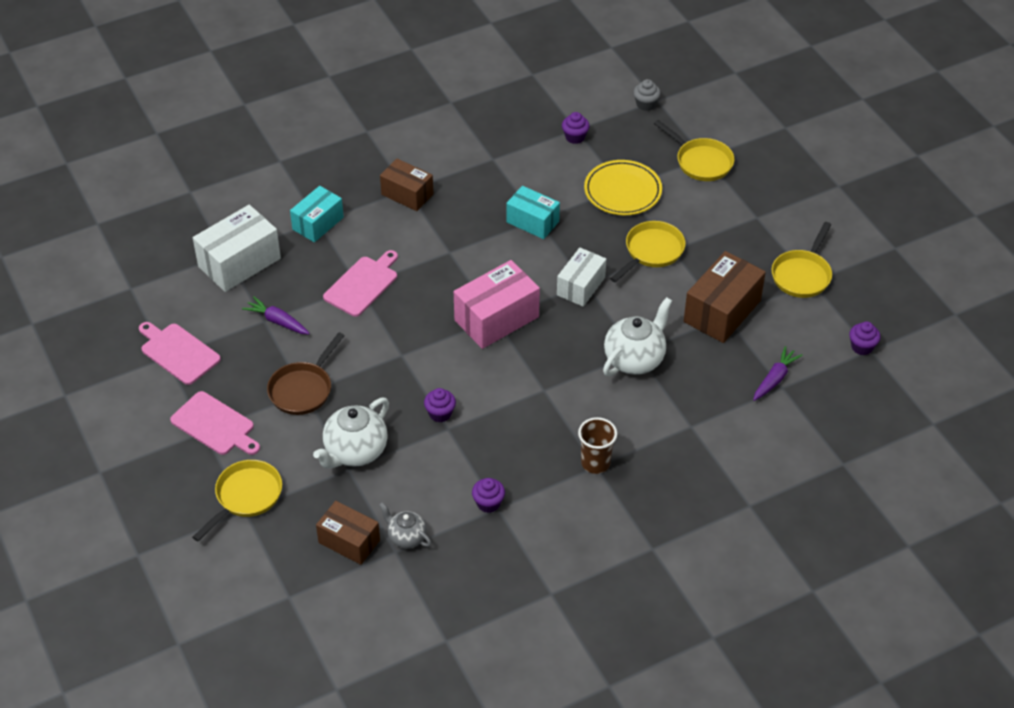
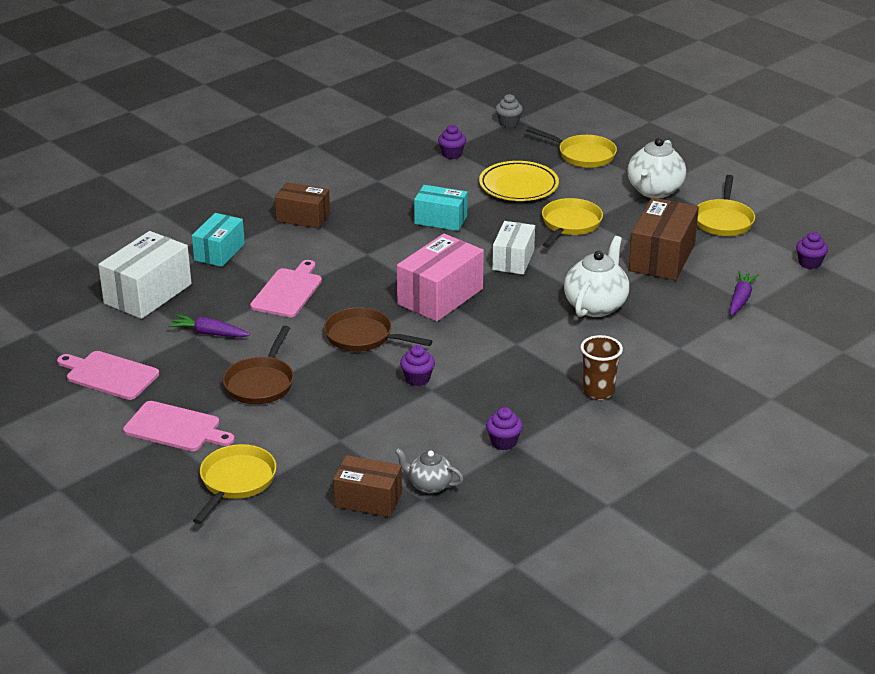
camera: 15 degrees left, 15 degrees down
white teapot [313,398,389,469] -> white teapot moved to [627,138,686,198]
none -> brown pan [324,307,432,352]

